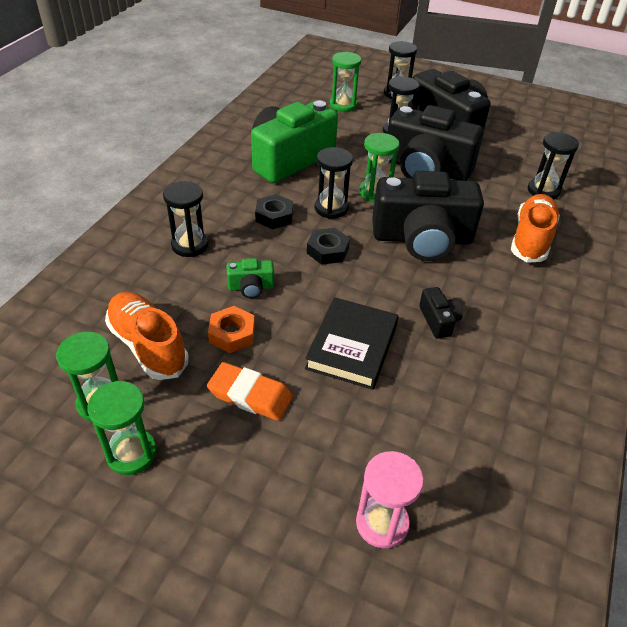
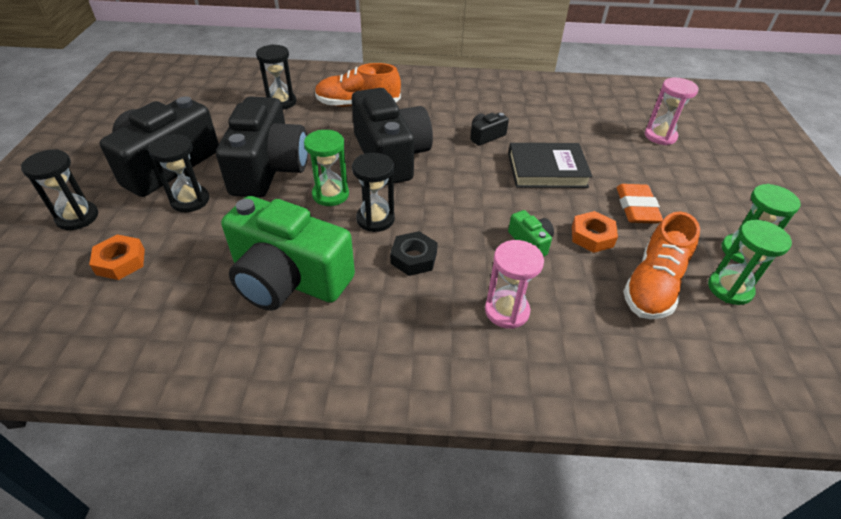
camera: 110 degrees left, 0 degrees up
black hourglass [163,181,208,257] -> pink hourglass [485,240,544,329]
black nut [307,228,350,265] -> none
green hourglass [330,52,361,112] -> orange nut [89,234,145,280]

